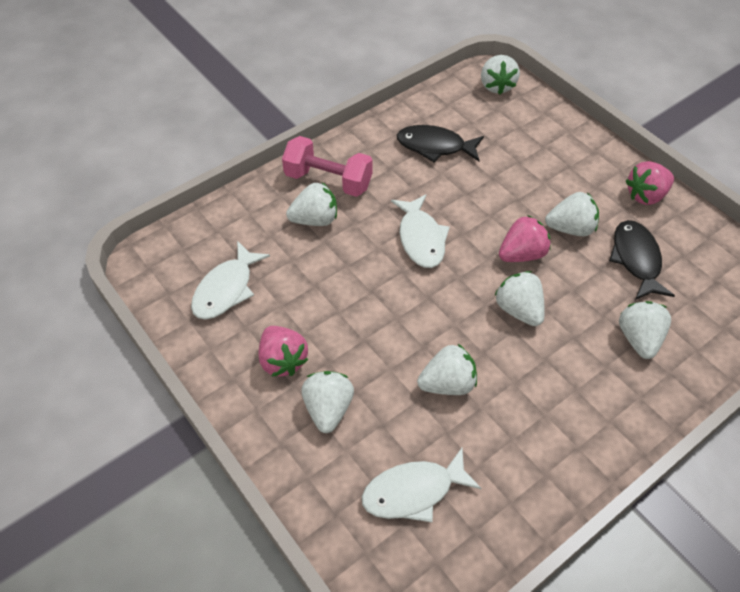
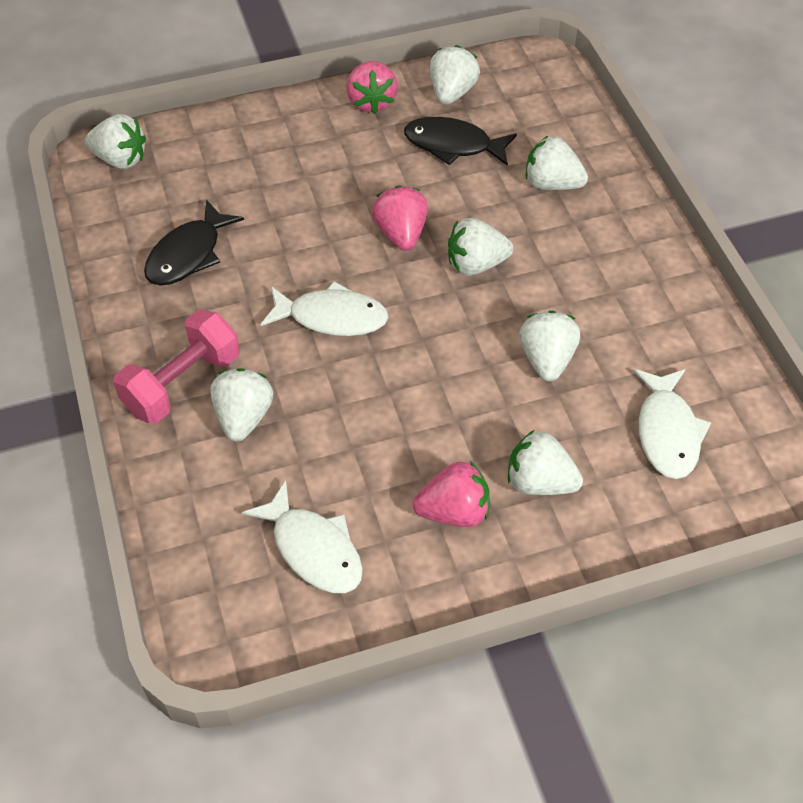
camera: 70 degrees left, 0 degrees up
white strawberry [545,192,599,236] -> white strawberry moved to [430,45,480,105]

